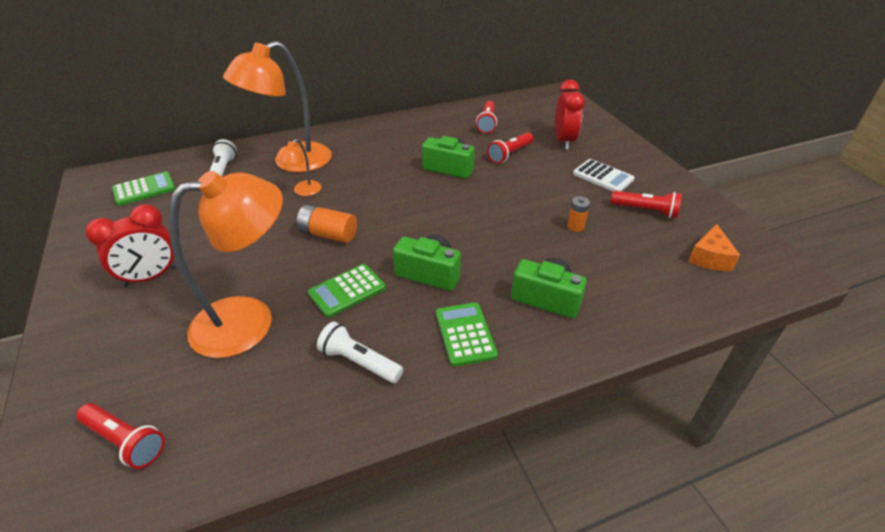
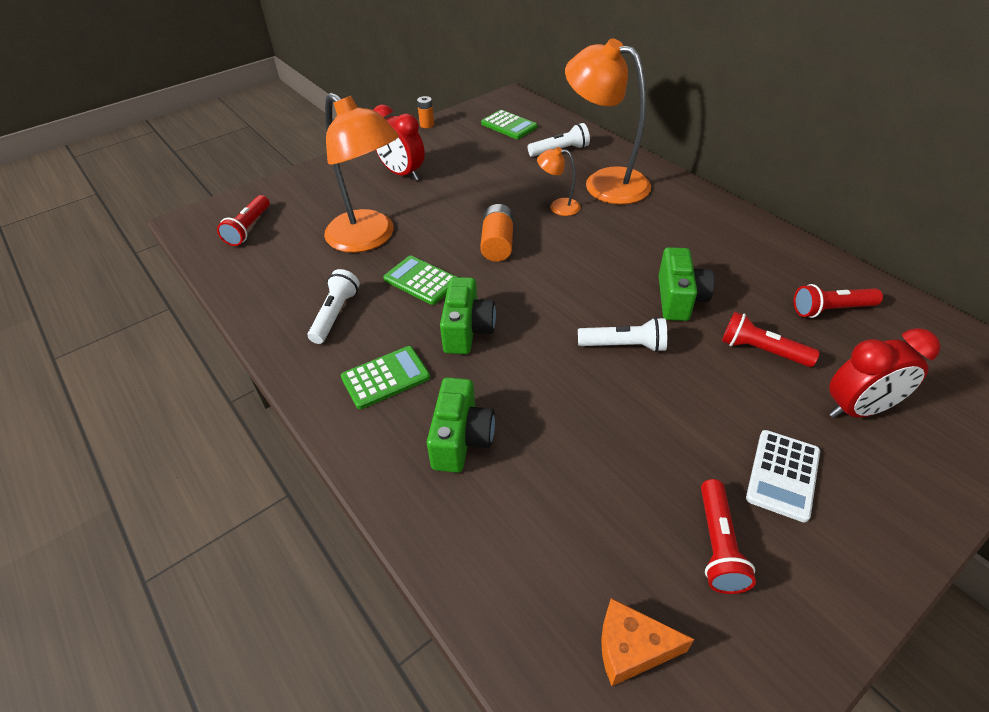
camera: 75 degrees right, 5 degrees up
orange battery [567,196,590,232] -> orange battery moved to [417,96,434,128]
none -> white flashlight [578,317,667,352]

